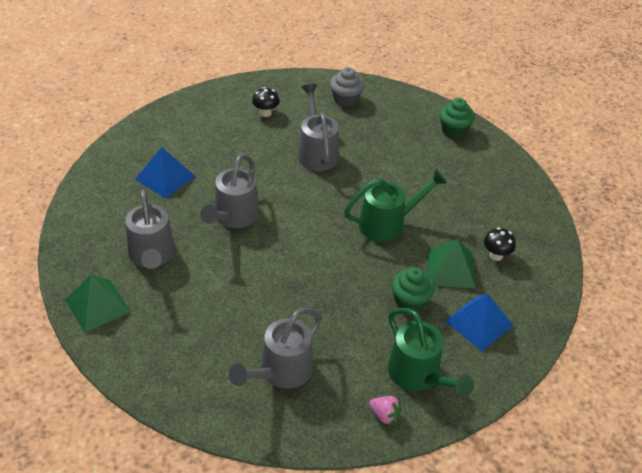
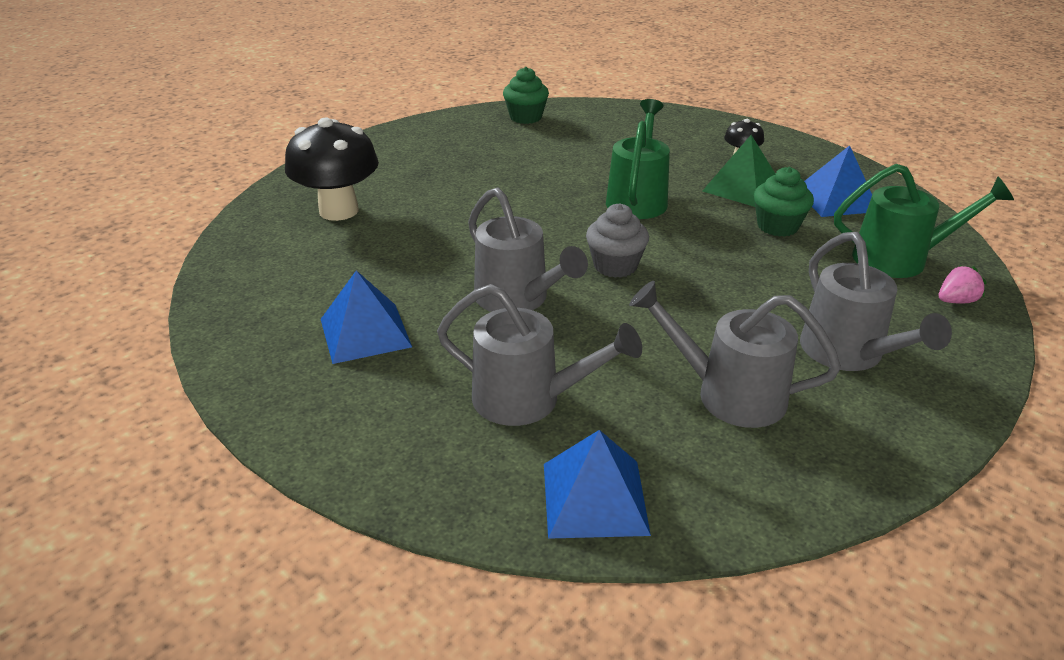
camera: 55 degrees left, 10 degrees down
green pyramid [65,275,131,333] -> blue pyramid [544,430,651,539]
black mushroom [252,87,279,117] -> black mushroom [285,117,379,221], size x2.07
grey watering can [298,84,339,171] -> grey watering can moved to [629,281,841,428]
grey cupcake [330,67,364,107] -> grey cupcake moved to [586,203,649,278]

